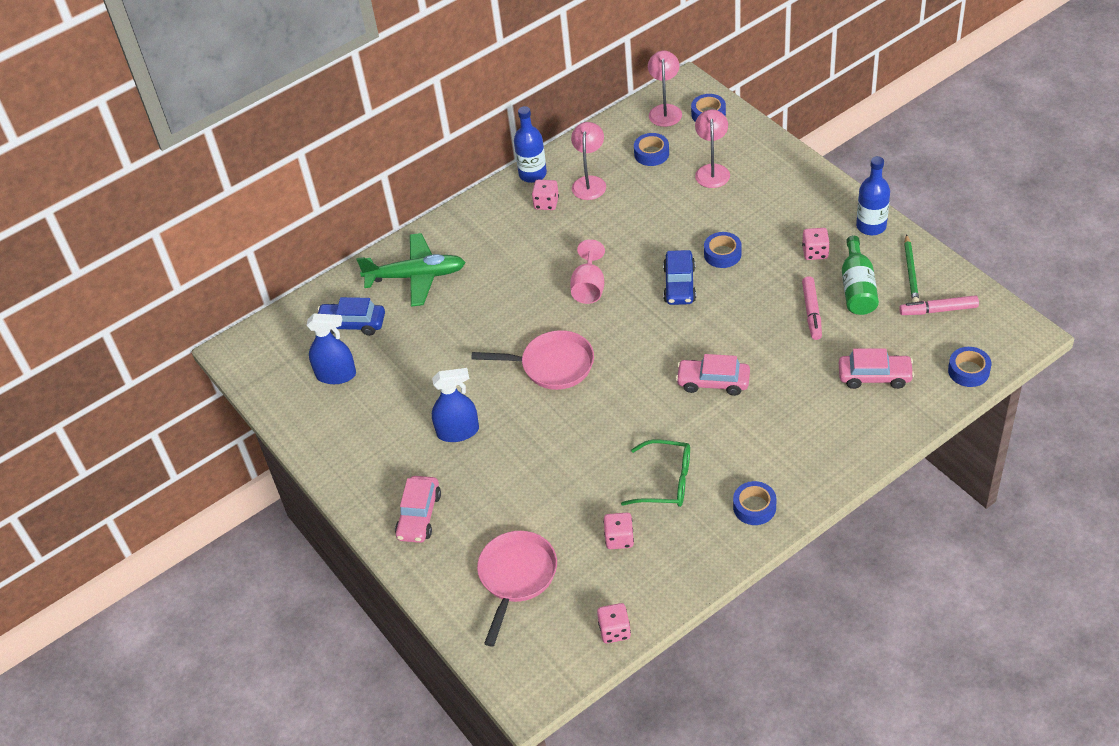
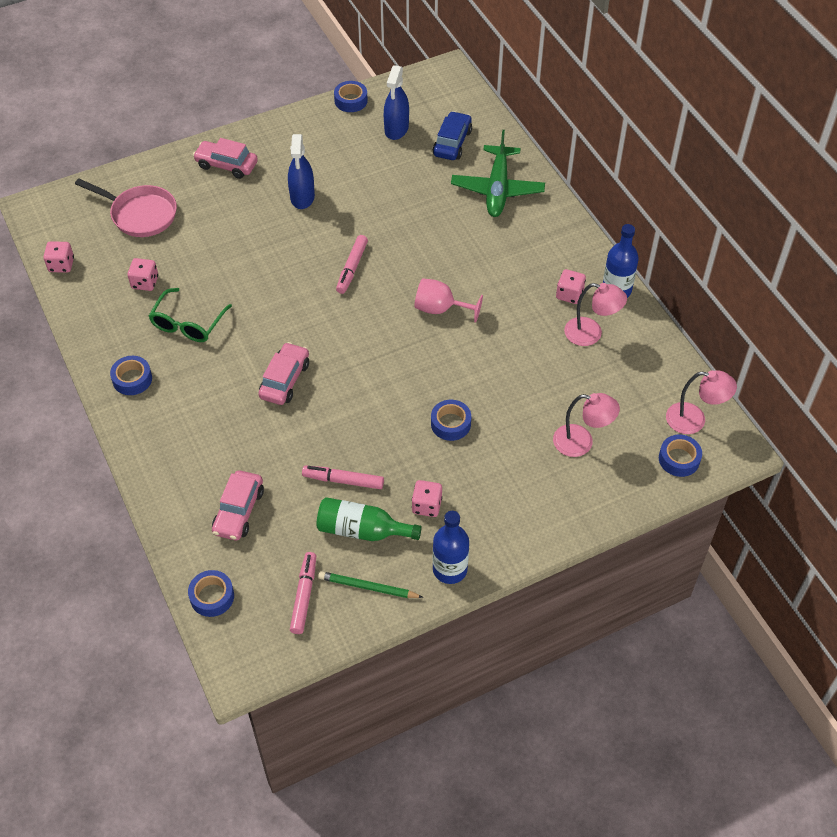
camera: 95 degrees right, 5 degrees up
pink pan [471,330,594,390] -> pink marker [336,235,368,294]
blue tape [634,133,669,166] -> blue tape moved to [334,81,368,112]
blue car [663,250,696,305] -> none

